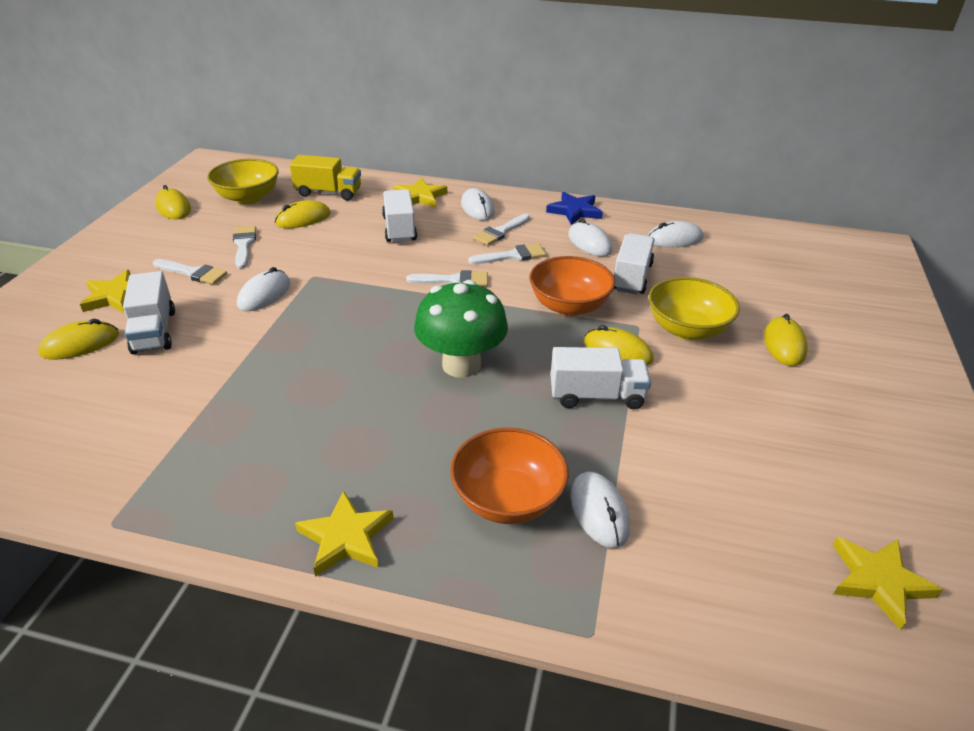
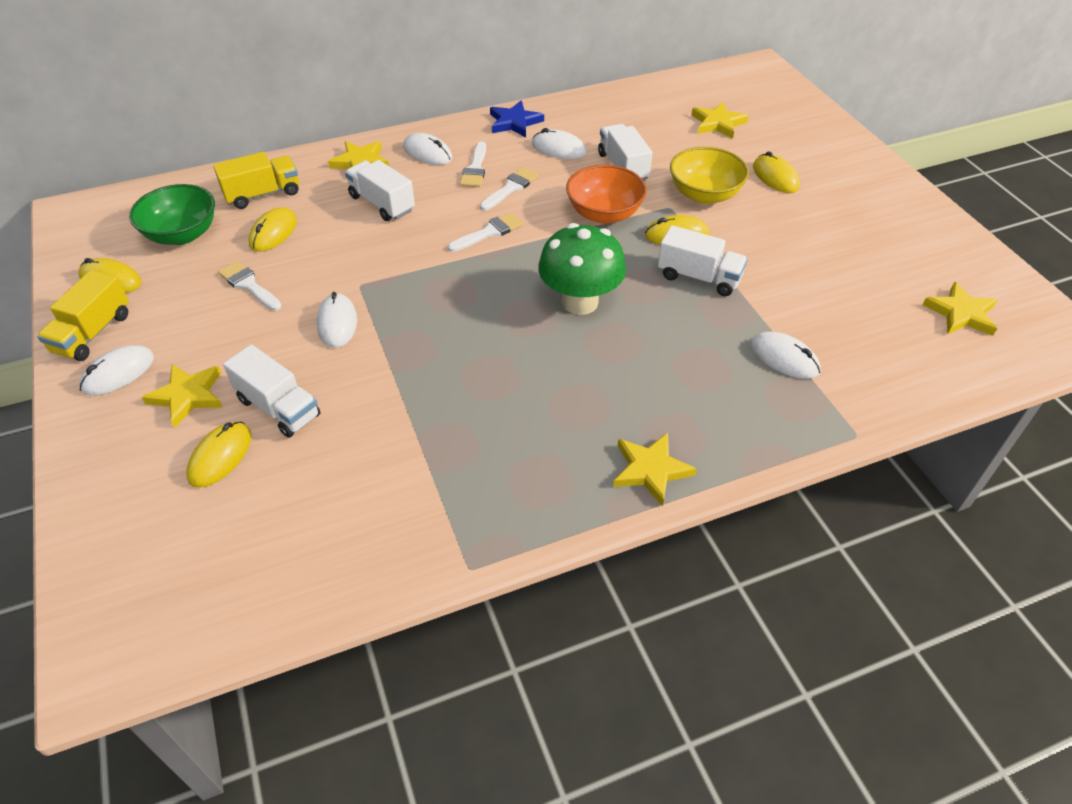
camera: 35 degrees left, 10 degrees up
white brush [153,259,227,285] -> none
yellow bowl [207,159,279,204] -> green bowl [129,184,215,245]
orange bowl [450,428,569,524] -> none
white truck [551,347,651,409] -> white truck turned 60 degrees clockwise [658,225,748,296]
white mouse [648,221,704,247] -> white mouse moved to [79,345,154,396]
none -> yellow truck [37,270,129,361]
none -> yellow star [691,102,749,139]

